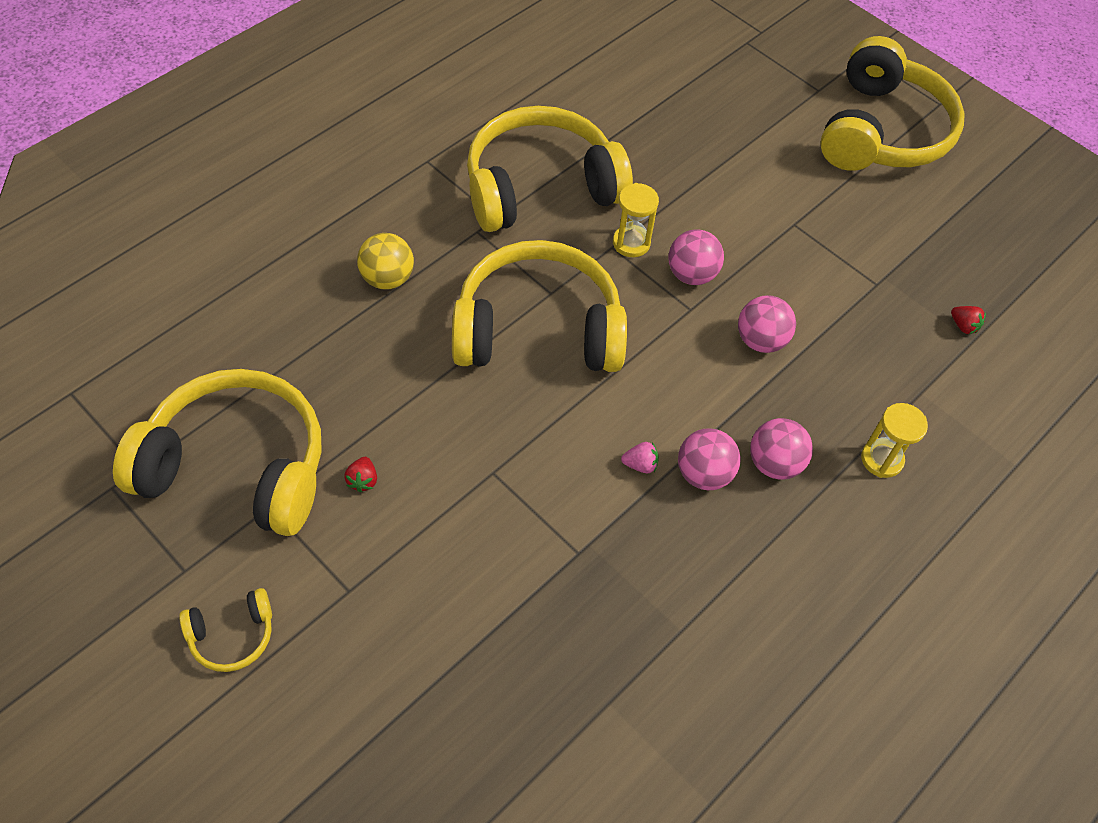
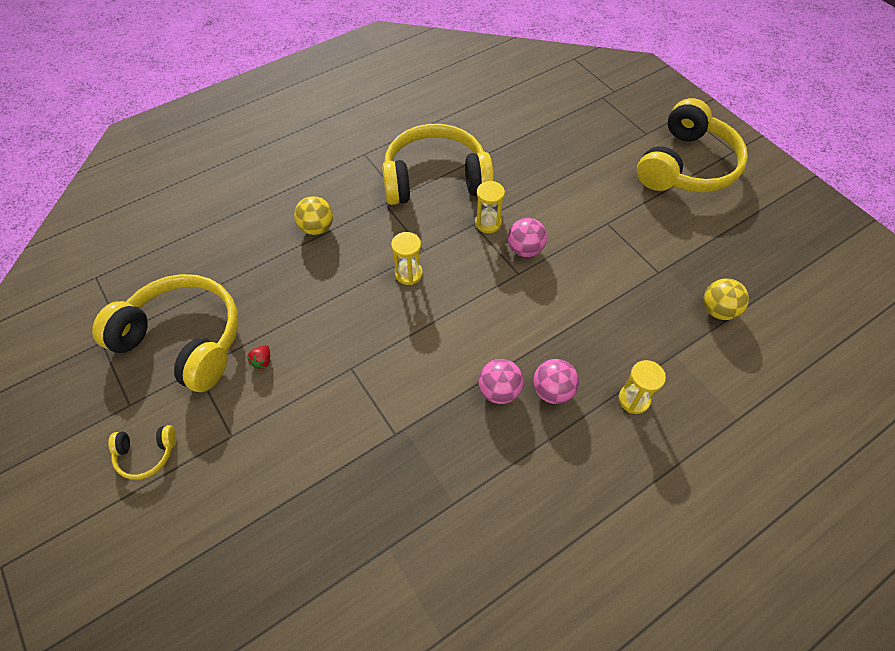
camera: 15 degrees right, 0 degrees up
yellow headphones [452,240,627,372] -> yellow hourglass [391,232,423,285]
pink strawberry [621,442,659,473] -> none
pink ball [738,295,796,353] -> none
red strawberry [951,306,986,334] -> yellow ball [704,278,749,320]

